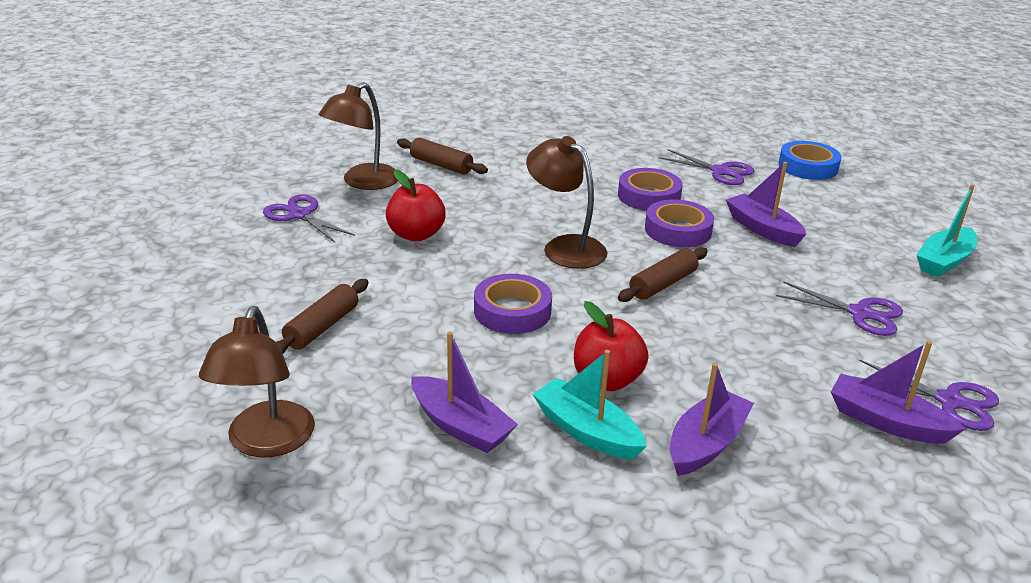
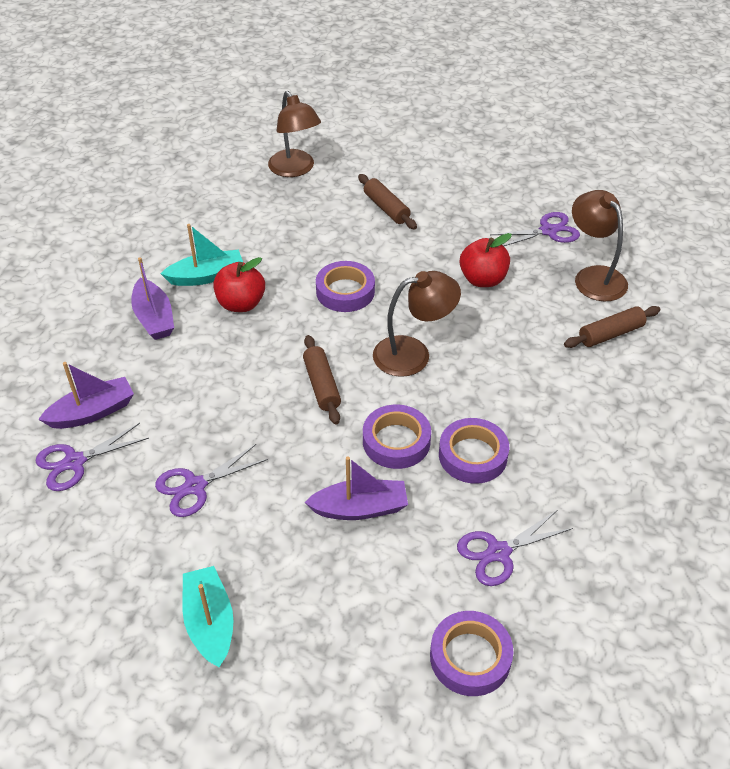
camera: 120 degrees right, 15 degrees up
brown lamp [199,306,315,458] -> brown lamp turned 150 degrees counterclockwise [268,91,321,177]
purple boat [411,332,518,453] -> none
blue tape [778,141,842,180] -> purple tape [430,611,513,696]

